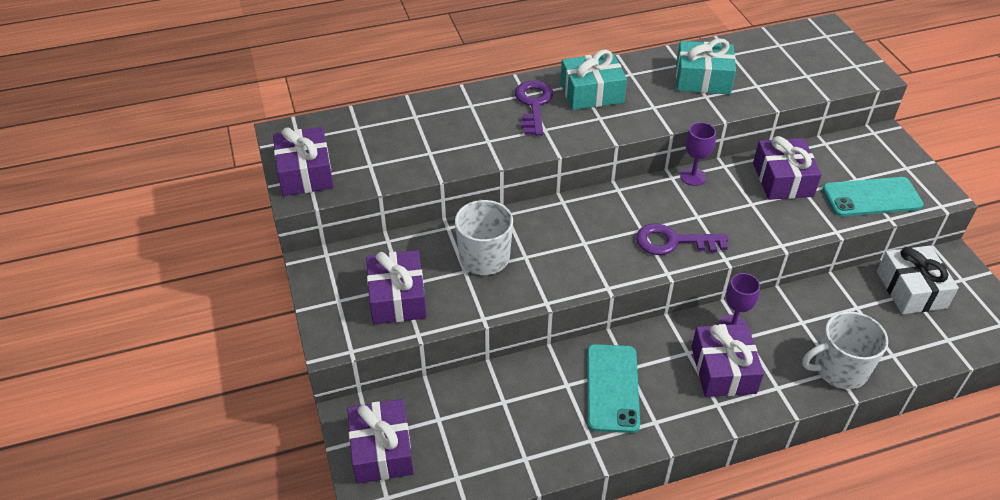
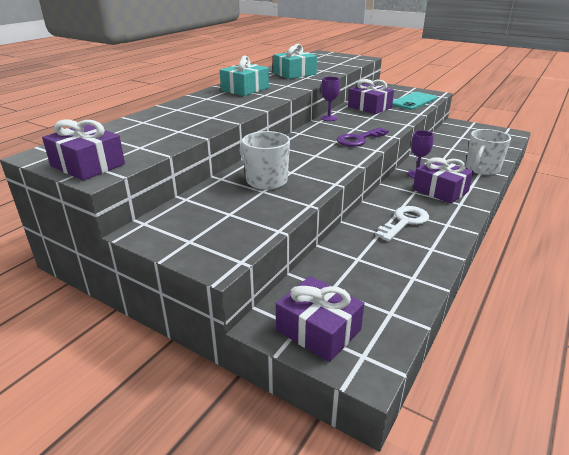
camera: 40 degrees left, 15 degrees down
purple gift [366,250,427,324] -> none
purple key [515,80,553,136] -> none
turquoise phone [587,344,640,433] -> white key [375,206,429,241]
white gift [877,246,959,314] -> none

